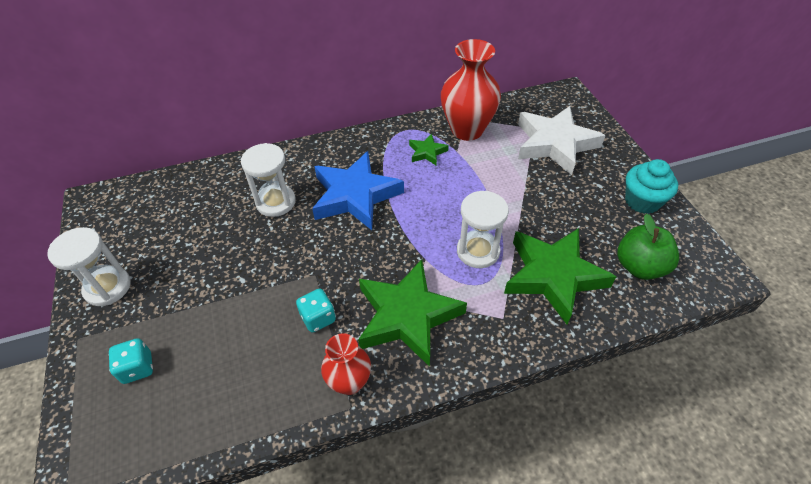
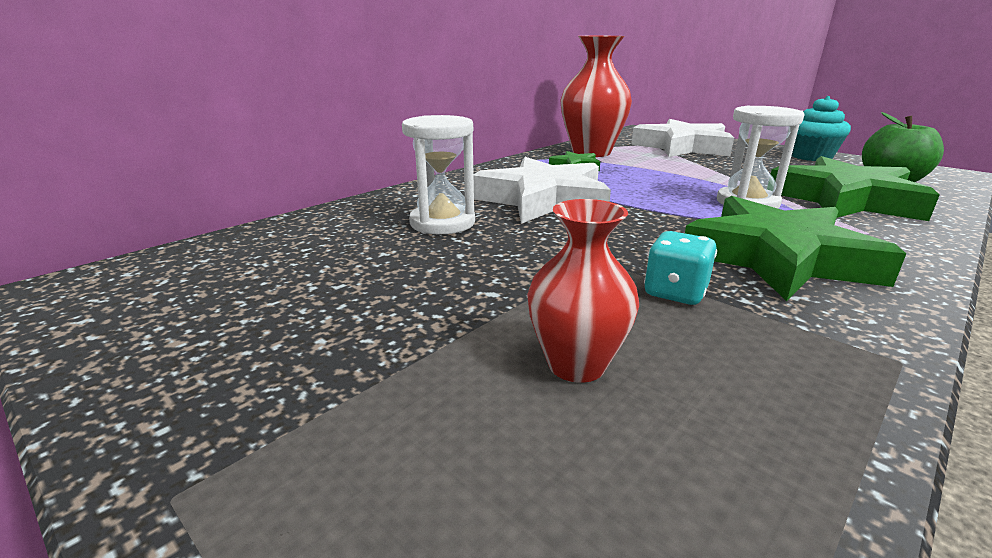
camera: 30 degrees left, 25 degrees down
white hourglass [47,227,131,306] -> none
turquoise dice [109,338,153,384] -> none
blue star [312,151,404,230] -> white star [474,157,611,224]
red vase [321,333,371,395] -> red vase moved to [527,199,639,383]

